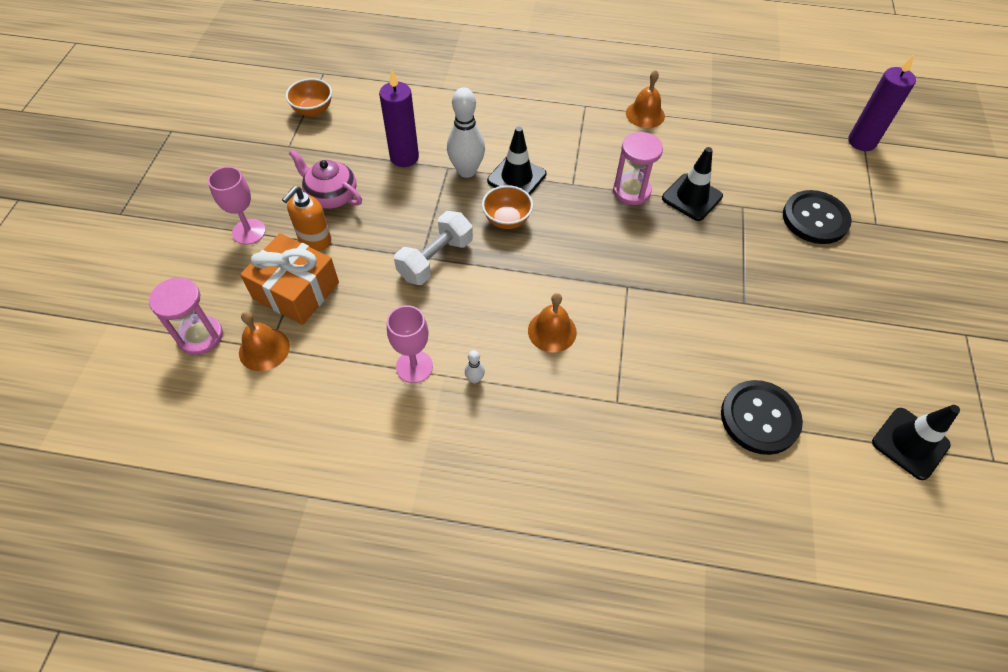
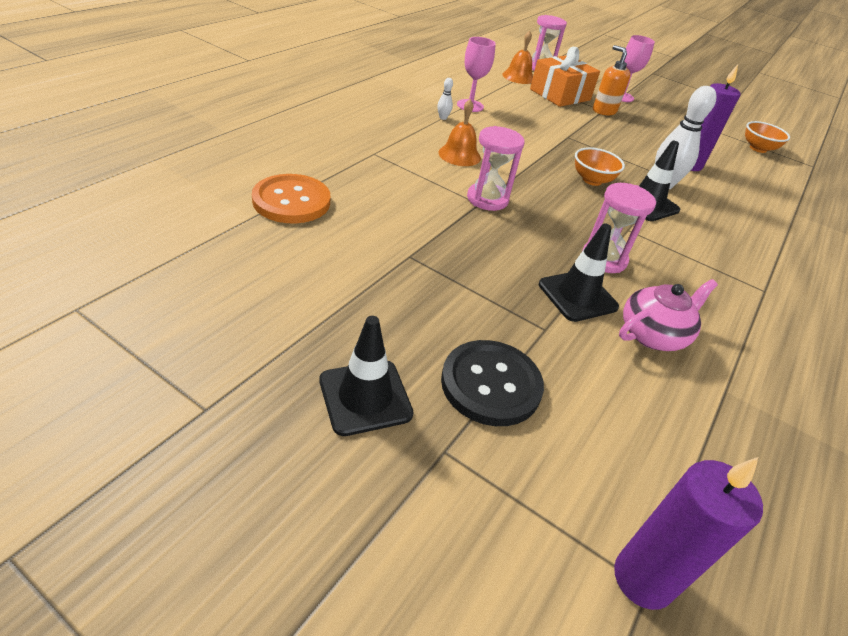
camera: 110 degrees right, 15 degrees down
pink teapot [289,149,362,209] -> pink teapot moved to [619,279,718,351]
white dumbbell [394,211,473,285] -> none
orange bell [626,70,665,128] -> none
black button [721,380,803,455] -> orange button [252,174,330,223]
black traffic cone [872,405,960,480] -> black traffic cone moved to [319,316,414,436]
none -> pink hourglass [467,126,525,211]

